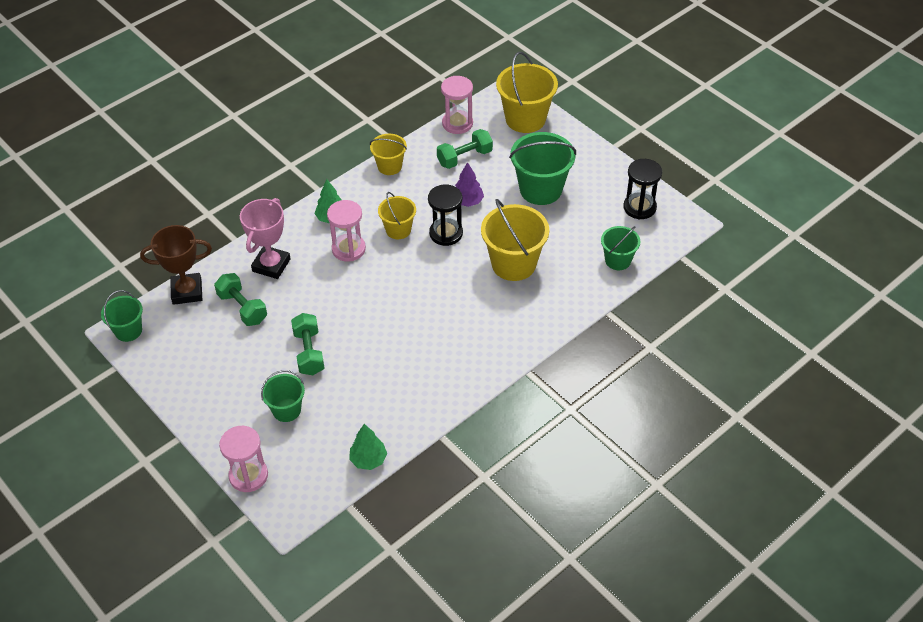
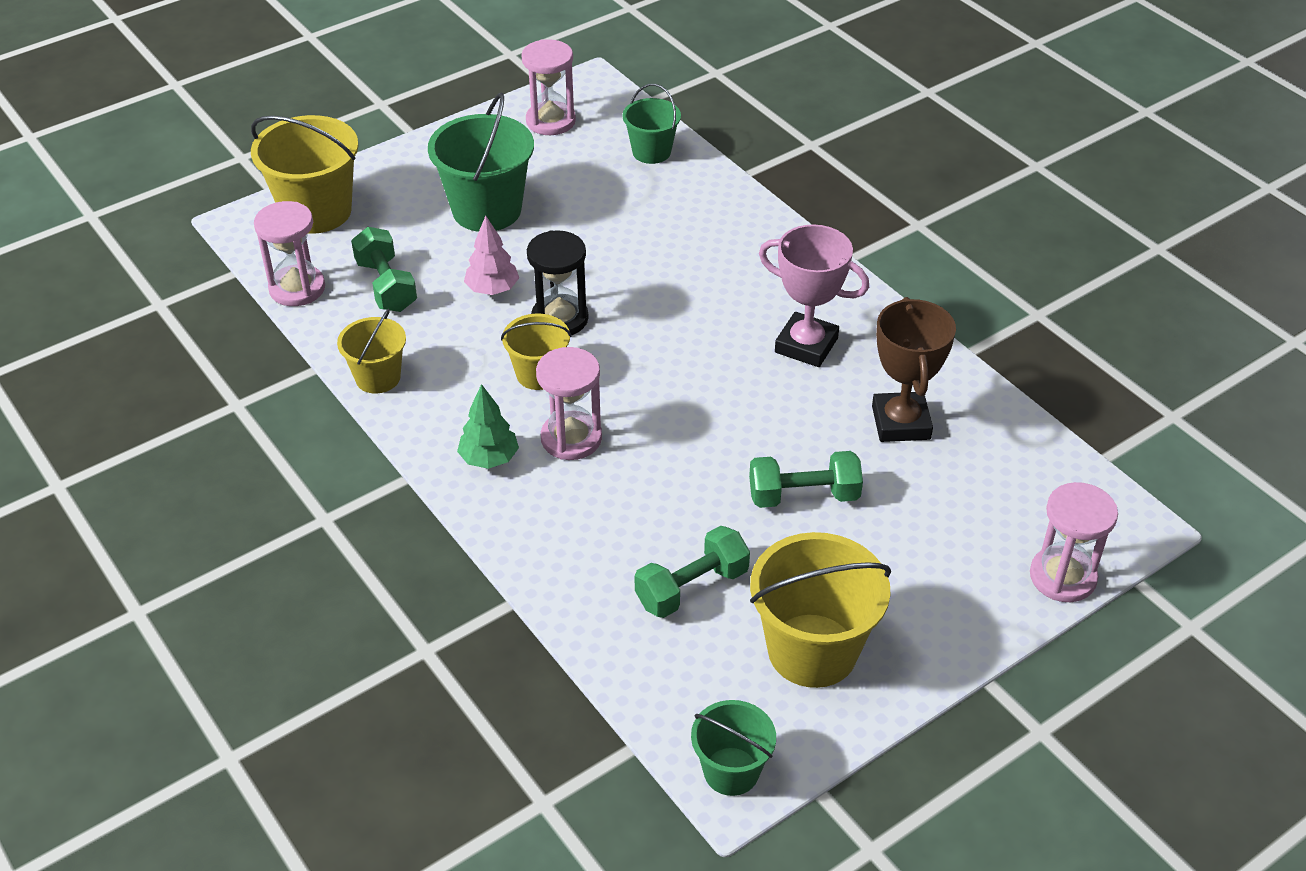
camera: 85 degrees left, 5 degrees down
brown trophy [140,225,212,305] -> brown trophy moved to [872,297,956,442]
pink trophy [240,198,290,279] -> pink trophy moved to [759,224,869,367]
green bucket [261,370,305,422] -> none
green tree [349,424,387,470] -> none
purple tree [455,162,484,207] -> pink tree [464,216,519,295]
yellow bucket [481,199,549,281] -> yellow bucket moved to [750,532,891,688]
black hourglass [623,159,662,220] -> pink hourglass [521,39,576,135]

